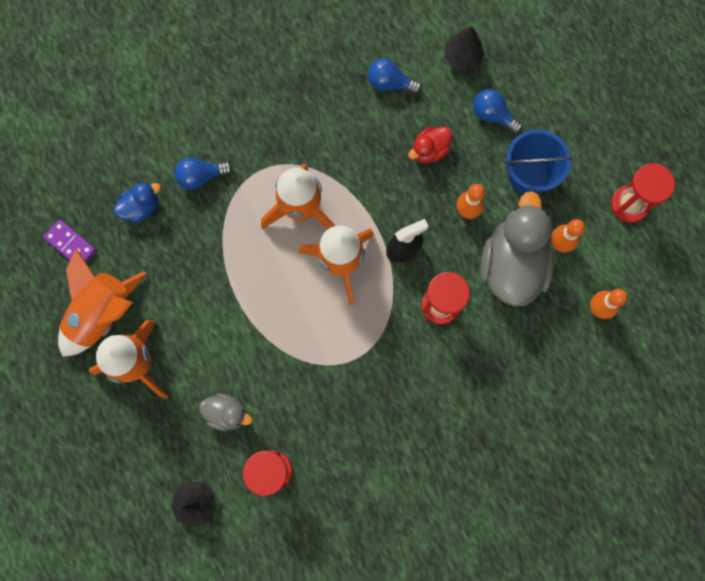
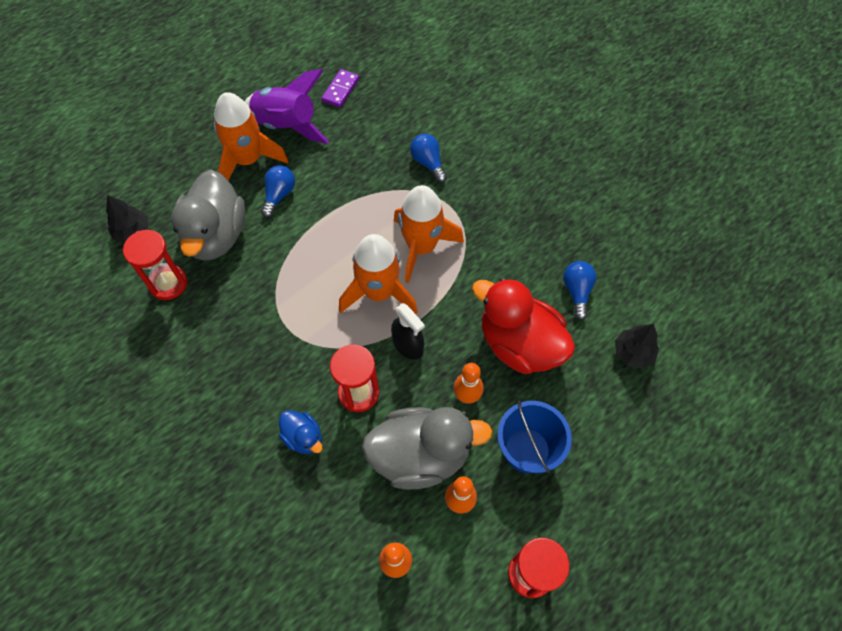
camera: 75 degrees right, 15 degrees down
orange rocket [58,248,146,357] -> purple rocket [245,69,329,144]
blue duck [113,182,161,223] -> blue duck moved to [279,410,323,454]
grey duck [199,393,252,431] -> grey duck [171,170,245,261], size x2.06
red duck [408,127,452,163] -> red duck [472,278,575,374], size x2.06
blue light bulb [473,89,523,134] -> blue light bulb moved to [261,165,295,218]

